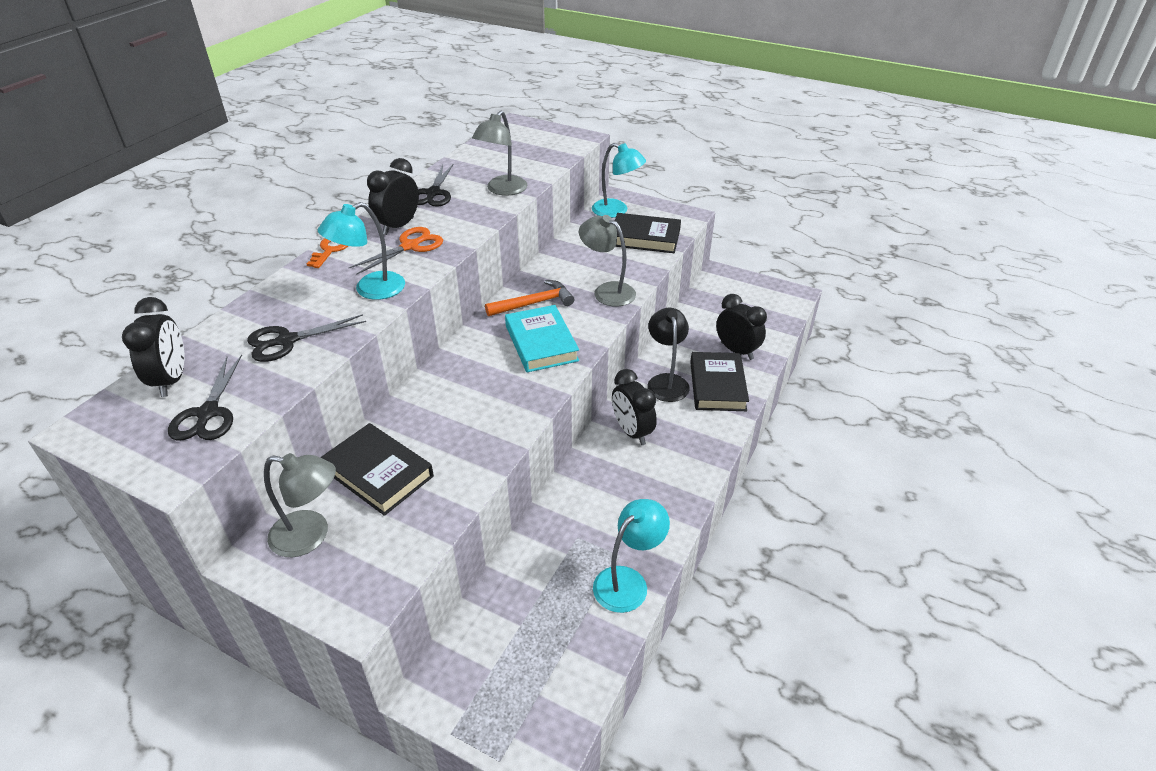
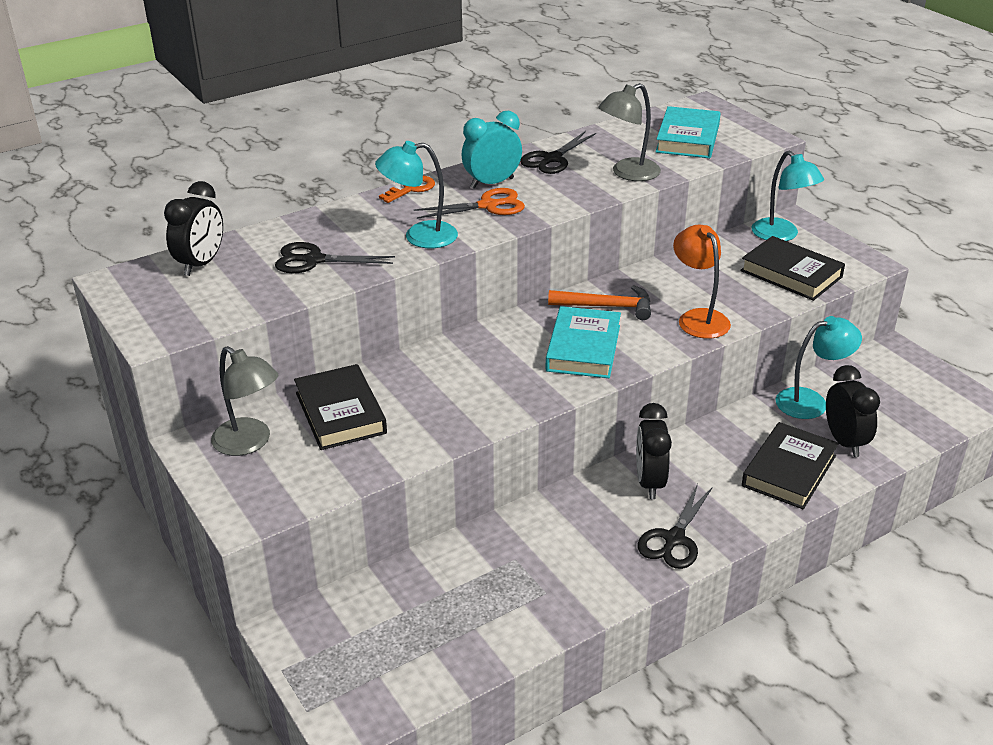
camera: 30 degrees right, 5 degrees down
black scissors [168,355,242,441] -> black scissors moved to [638,484,713,569]
black clock [367,158,419,235] -> turquoise clock [461,111,522,189]
grey lamp [579,215,636,307] -> orange lamp [673,225,731,339]
turquoise lamp [593,499,670,613] -> turquoise lamp moved to [775,316,862,419]
black lamp [647,308,690,402] -> none
none -> turquoise book [655,106,721,158]

